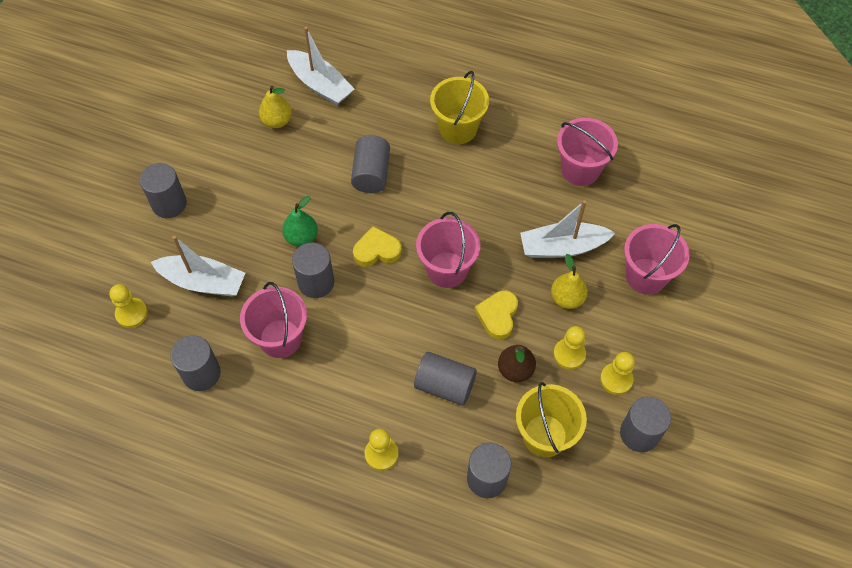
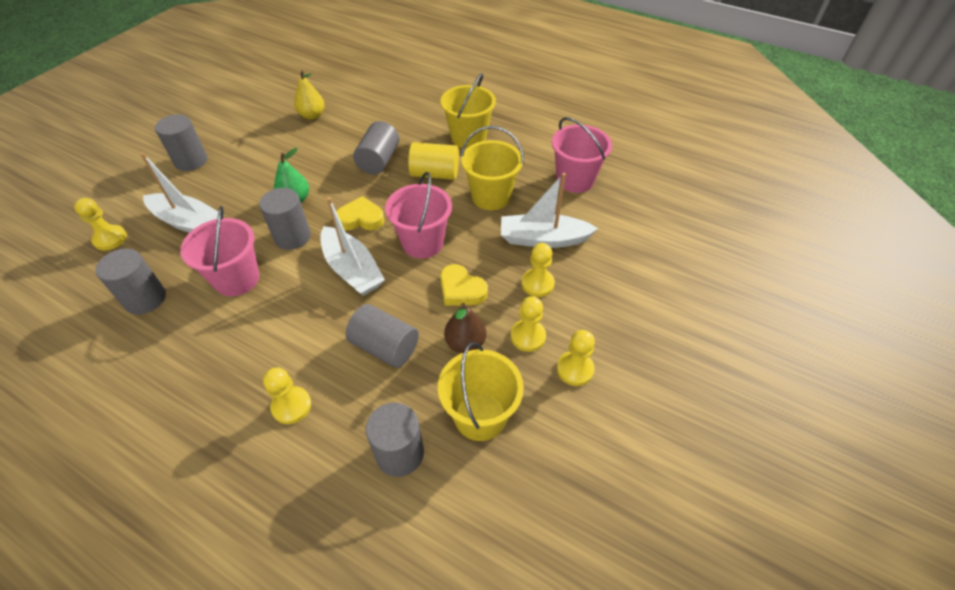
camera: 10 degrees right, 10 degrees down
white boat [287,27,354,105] -> white boat moved to [320,197,385,296]
yellow heart [474,290,518,340] -> yellow heart turned 75 degrees counterclockwise [440,264,488,306]
yellow pear [551,254,588,309] -> yellow pawn [521,243,555,297]
grey cylinder [620,397,671,452] -> none
pink bucket [624,224,690,295] -> none
none -> yellow cylinder [408,142,459,180]
none -> yellow bucket [461,126,524,210]

